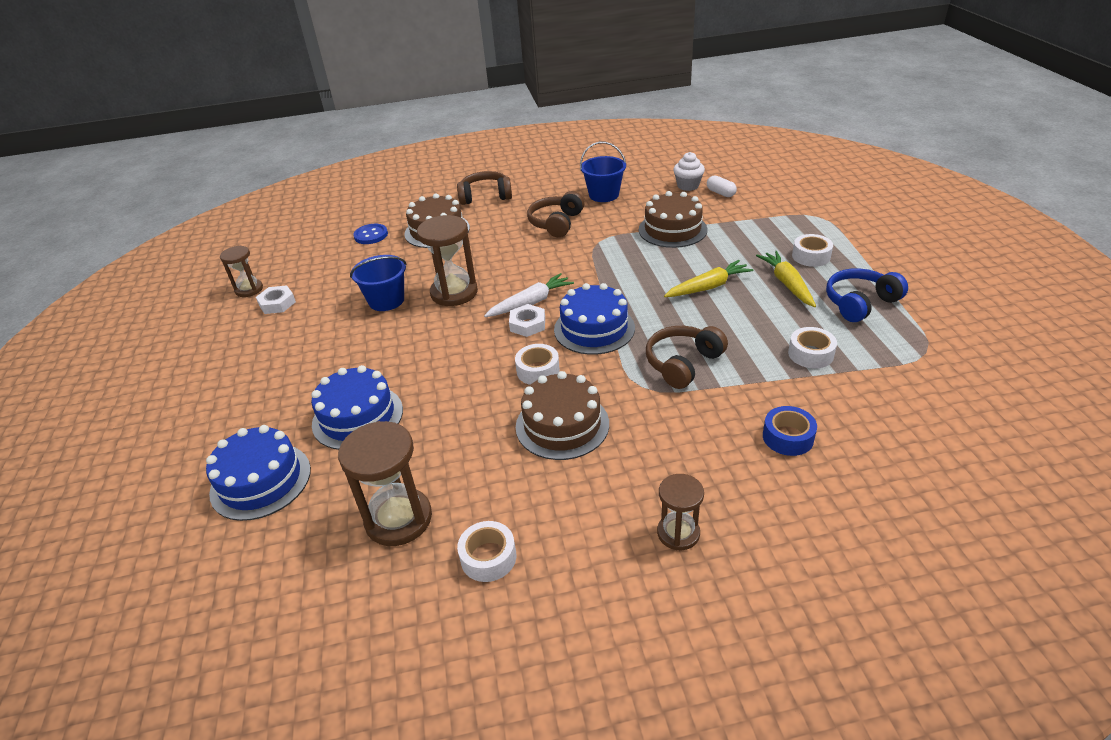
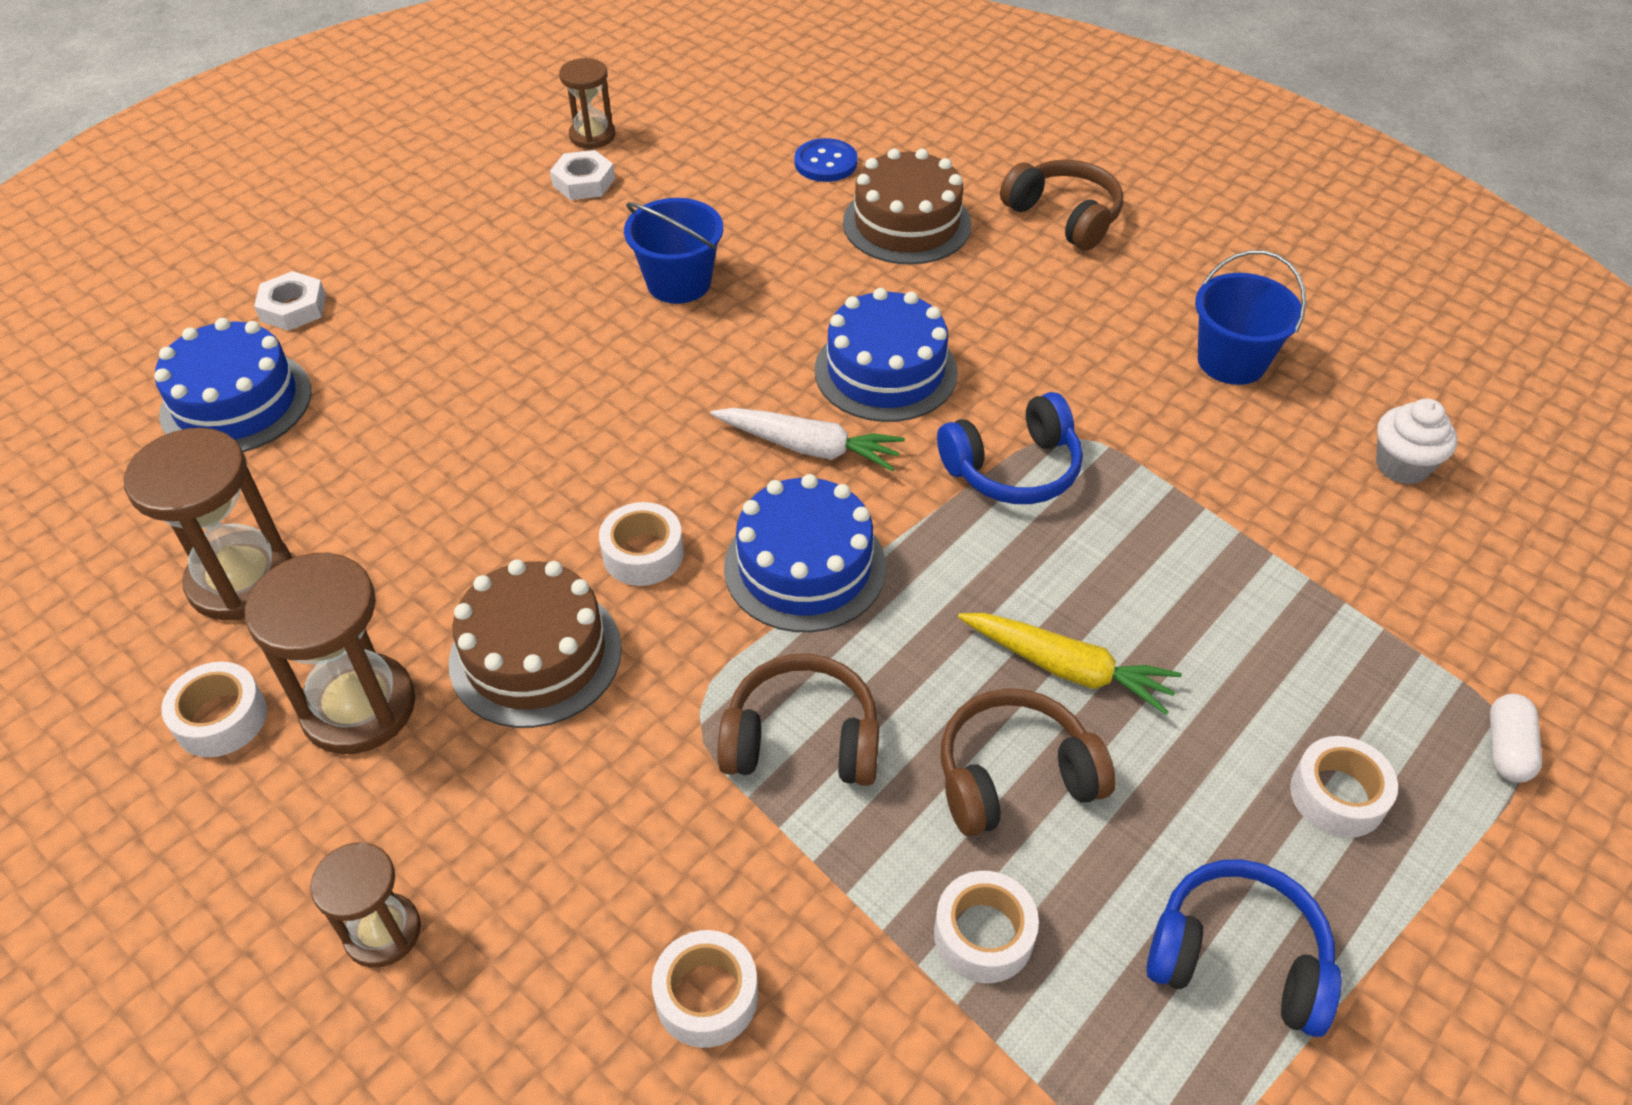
camera: 50 degrees right, 10 degrees up
blue cake [311,365,403,450] -> blue cake moved to [815,288,958,422]
brown hourglass [417,215,478,306] -> brown hourglass moved to [245,552,415,754]
white nut [509,304,545,337] -> white nut moved to [254,271,326,331]
brown headphones [527,191,584,237] -> brown headphones moved to [941,688,1116,837]
brown cake [639,191,707,248] -> none
white capsule [707,175,737,197] -> white capsule moved to [1490,694,1542,783]
yellow carrot [756,251,816,307] -> none
blue tape [763,406,817,456] -> white tape [652,930,758,1048]
none -> blue headphones [937,392,1083,504]

